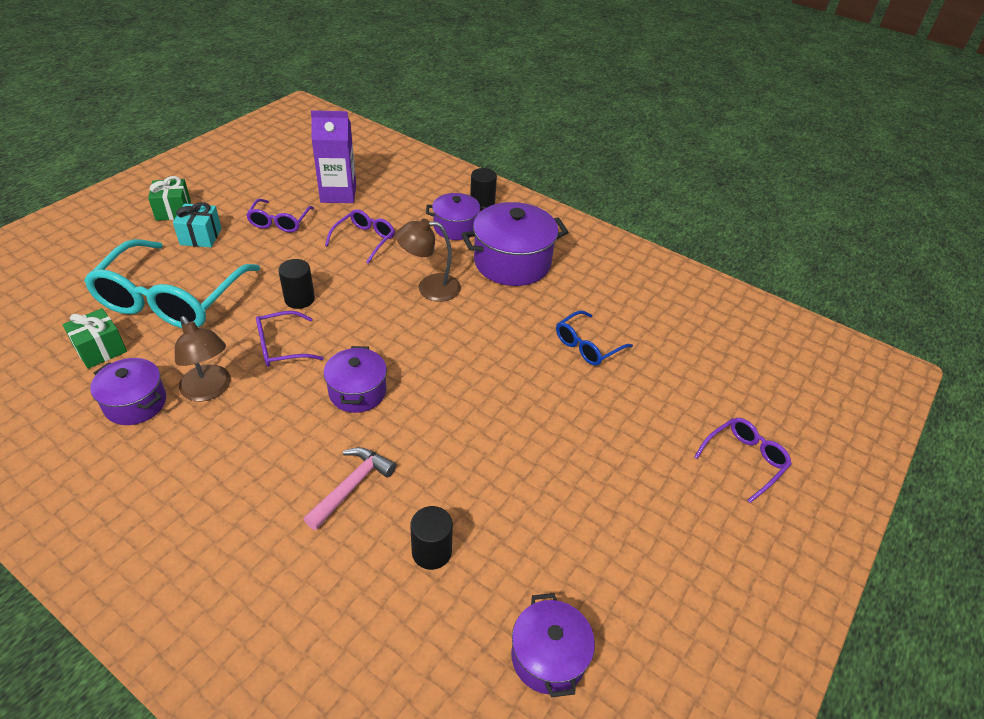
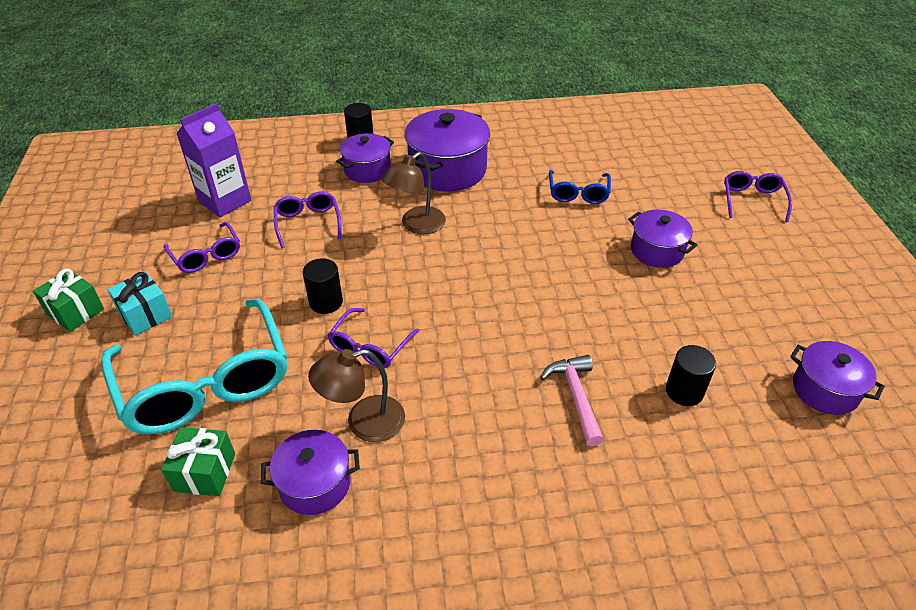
camera: 40 degrees left, 0 degrees up
brown lamp [175,316,231,401] -> brown lamp turned 150 degrees clockwise [308,349,405,442]
purple pot [323,346,387,413] -> purple pot moved to [628,210,697,268]

